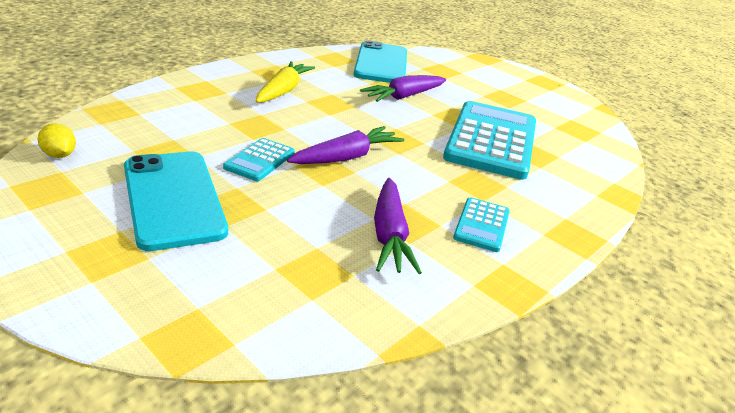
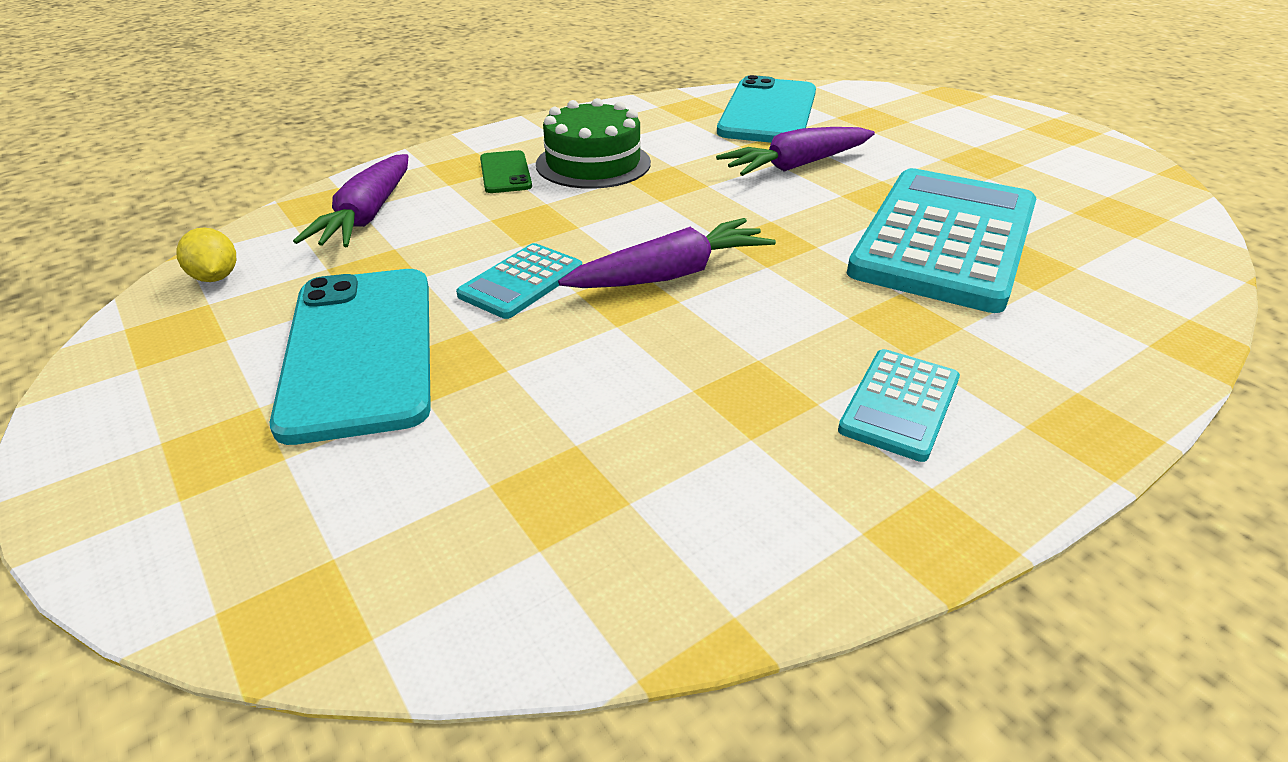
camera: 15 degrees right, 5 degrees up
yellow carrot [256,61,315,103] -> green cake [536,98,651,189]
purple carrot [374,178,422,274] -> purple carrot moved to [293,154,408,248]
none -> green phone [480,150,532,193]

